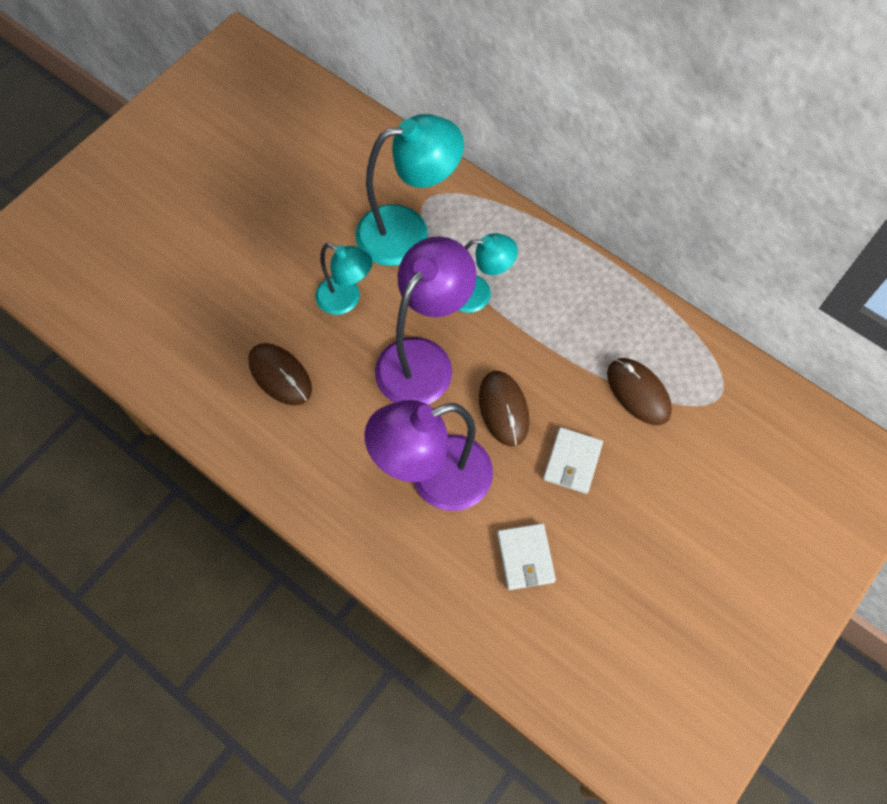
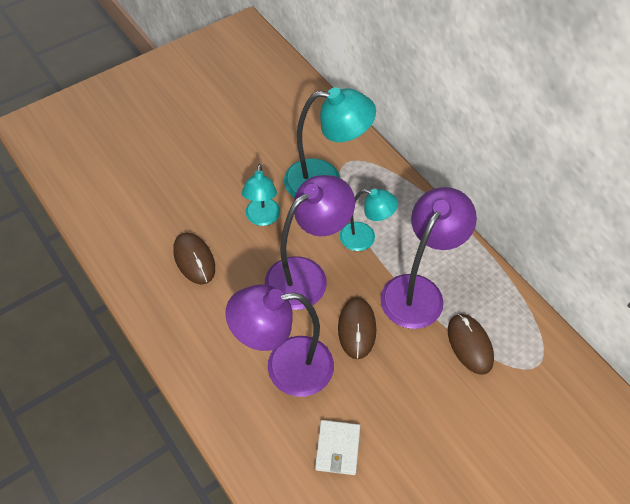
camera: 15 degrees right, 10 degrees down
turquoise lamp [315,243,373,315] -> turquoise lamp turned 45 degrees clockwise [242,164,280,226]
white wallet [543,427,603,494] -> none
none -> purple lamp [380,187,477,329]

